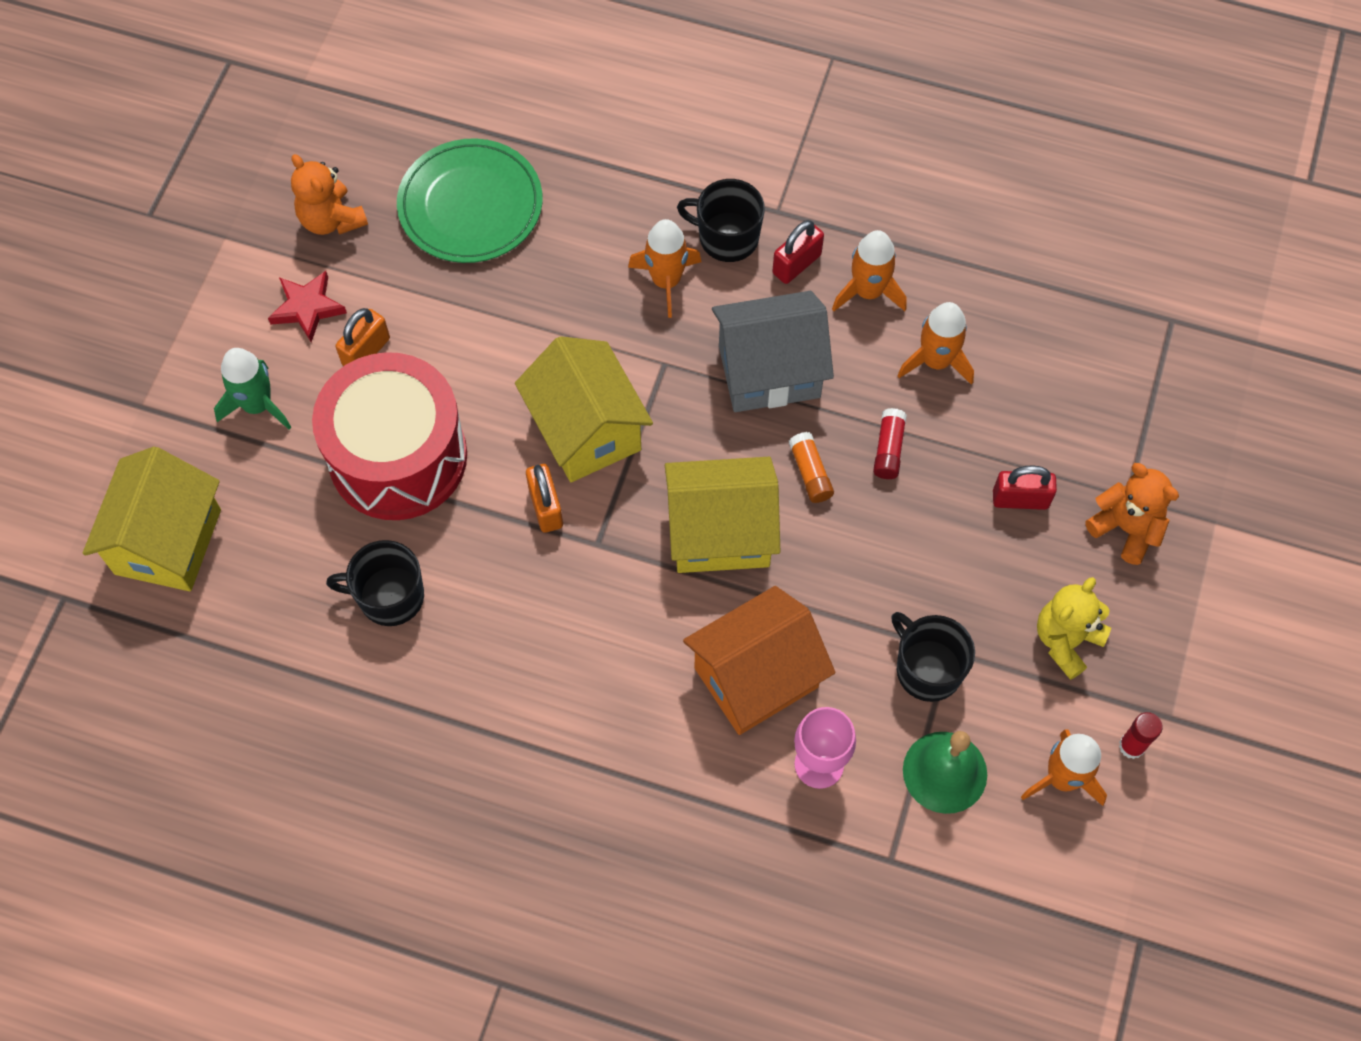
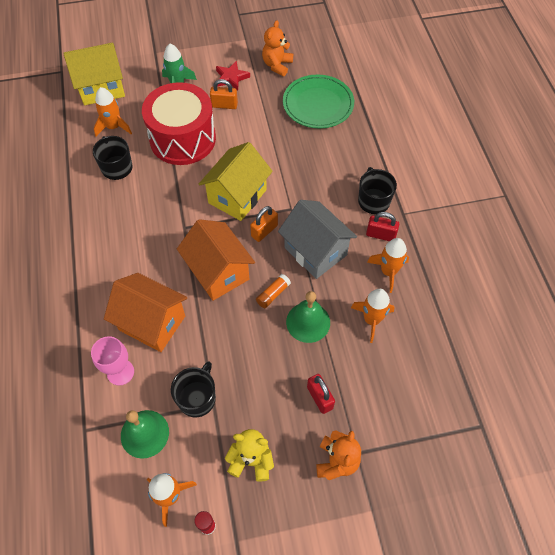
camera: 60 degrees right, 5 degrees down
orange padlock [526,464,563,533] -> orange padlock moved to [250,206,278,242]
orange rocket [628,219,701,318] -> orange rocket moved to [94,87,132,136]
yellow house [665,457,780,573] -> orange house [177,219,255,301]
red glue stick [873,408,907,479] -> green bell [286,291,330,343]

